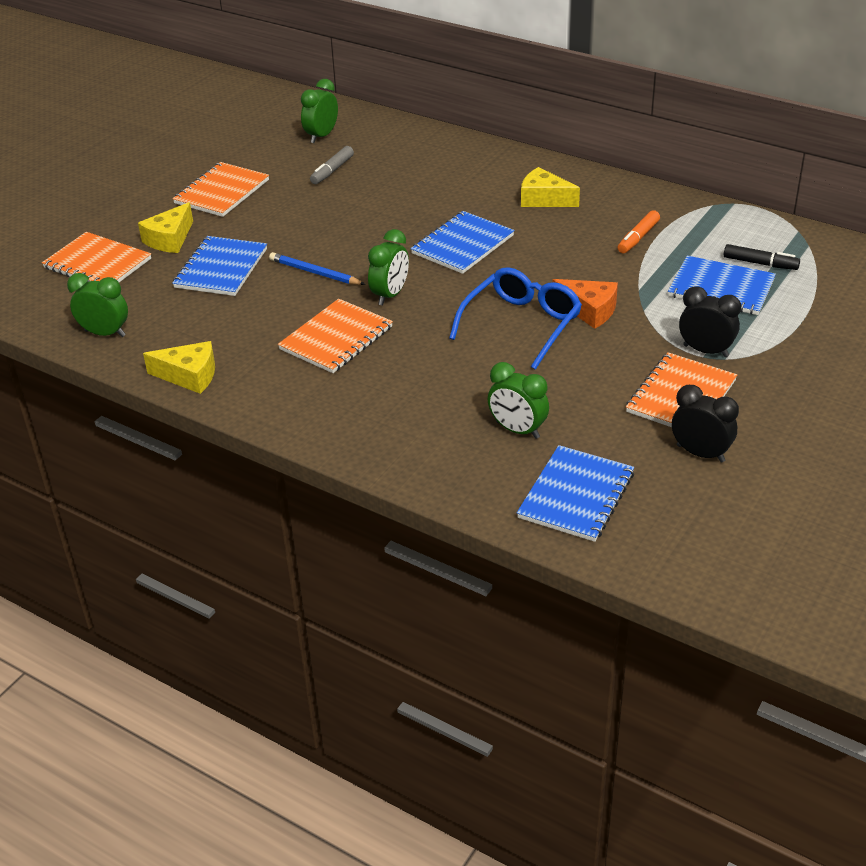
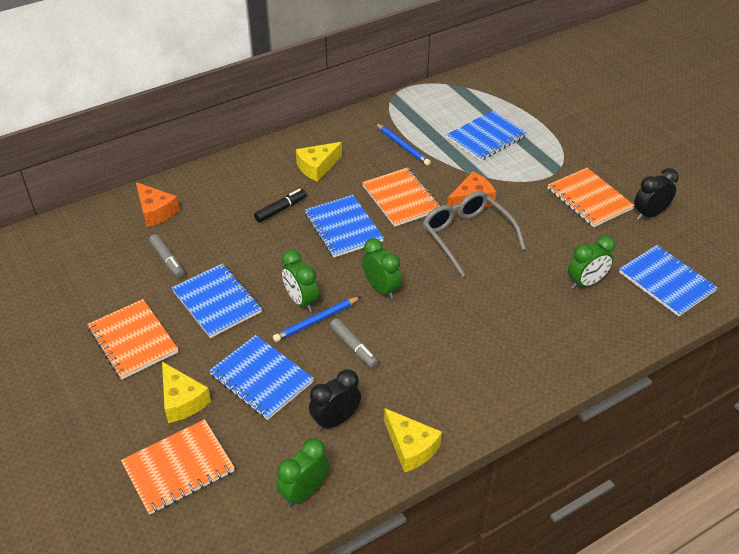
camera: 65 degrees left, 5 degrees up
yellow cheese [143,341,215,394] -> yellow cheese turned 105 degrees clockwise [384,408,442,473]
orange notebook [278,299,393,373] -> orange notebook moved to [362,168,440,227]
green clock [301,79,338,143] -> green clock moved to [282,250,319,312]
blue glasses [449,267,582,370] -> grey glasses [423,191,526,277]
orange marker [618,210,660,253] -> blue pencil [375,123,431,166]
black clock [679,286,741,357] -> black clock moved to [309,369,361,431]
black marker [724,244,800,270] -> black marker moved to [254,189,306,222]
none -> orange cheese [136,182,180,227]
none -> blue notebook [172,263,262,338]
none -> grey marker [330,318,379,368]

